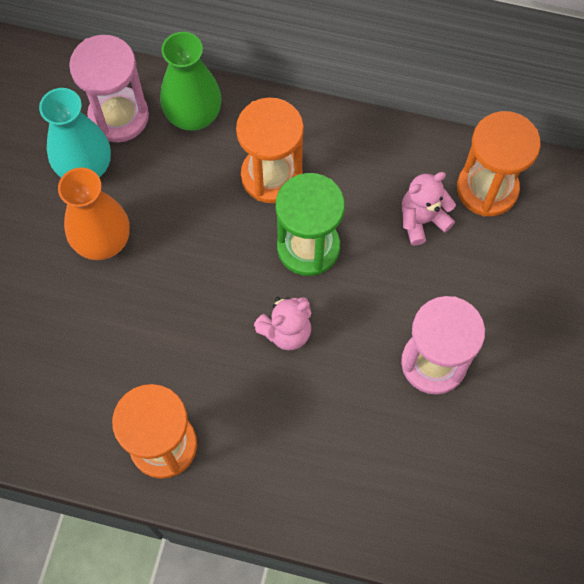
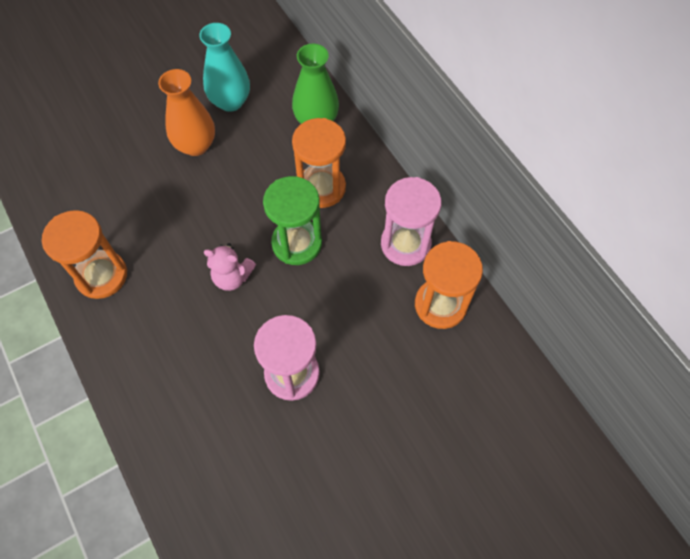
camera: 45 degrees right, 5 degrees down
pink hourglass [69,35,149,142] -> pink hourglass moved to [381,177,441,266]
pink teddy bear [402,172,456,246] -> none

